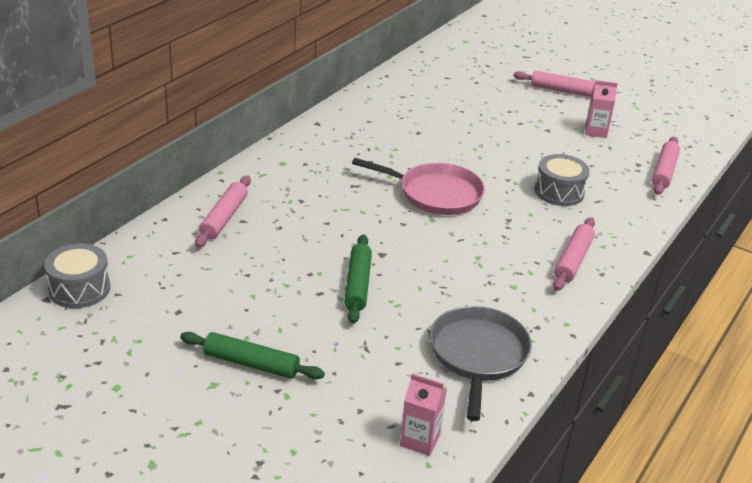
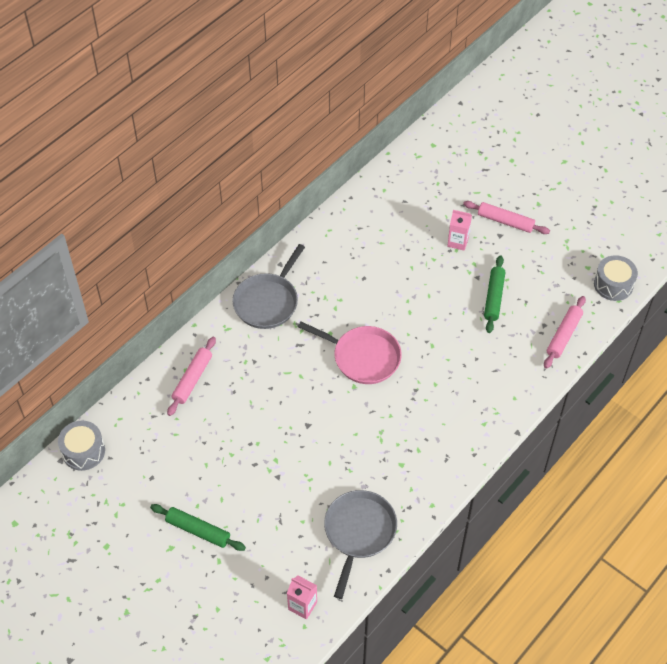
camera: 10 degrees right, 20 degrees up
green rolling pin [344,234,372,324] -> green rolling pin moved to [484,255,505,333]
grey drum [535,154,590,206] -> grey drum moved to [594,255,638,301]
pink rolling pin [553,217,595,291] -> none
pink carton [585,80,618,138] -> pink carton moved to [447,210,472,251]
none -> grey pan [232,244,305,329]

